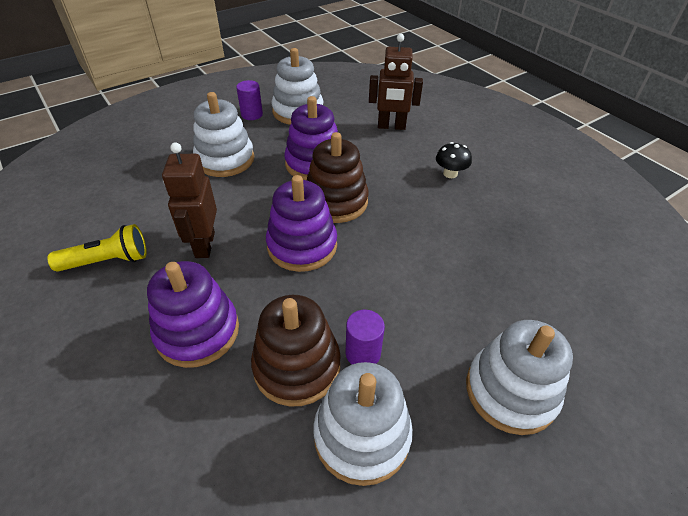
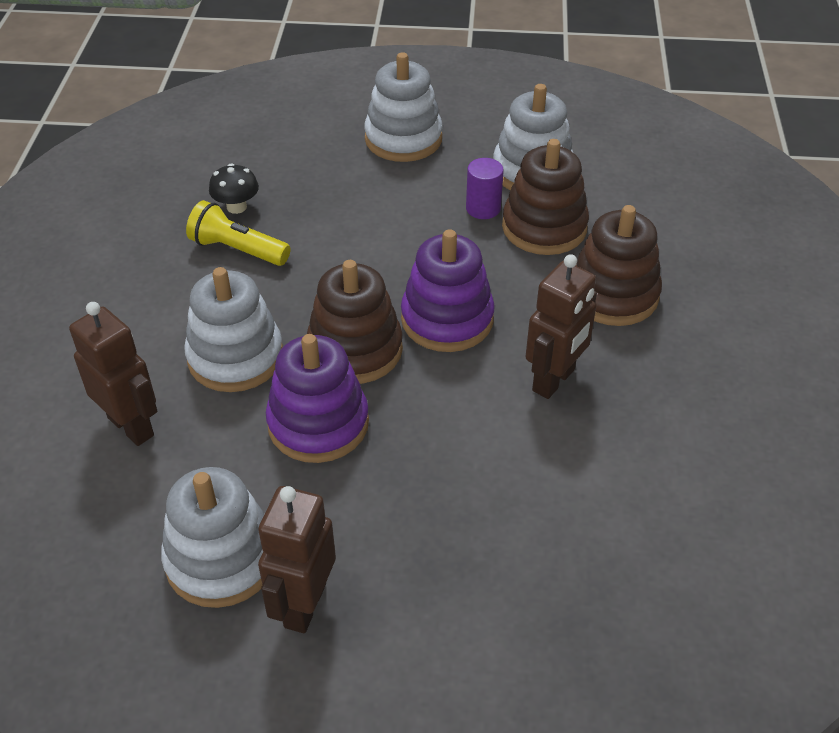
camera: 140 degrees left, 0 degrees up
yellow flashlight [47,224,147,272] -> yellow flashlight moved to [186,200,291,266]
purple stacking toy [147,261,239,368] -> brown stacking toy [576,205,662,326]
white stacking toy [193,92,254,177] -> white stacking toy moved to [184,267,283,392]
purple cylinder [236,80,263,120] -> brown robot [258,486,336,633]
black mushroom [436,142,472,178] -> black mushroom moved to [209,163,259,214]

